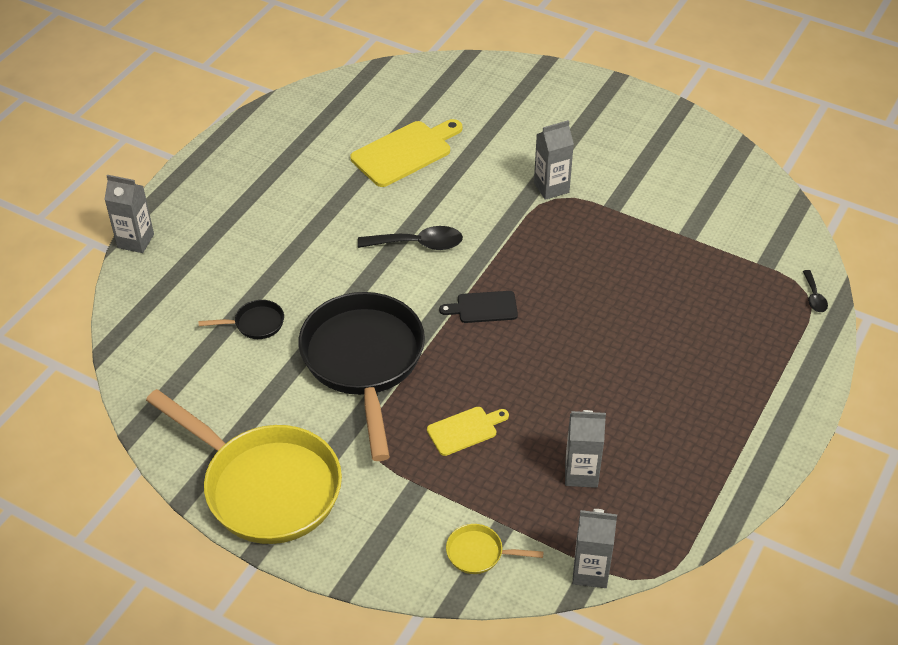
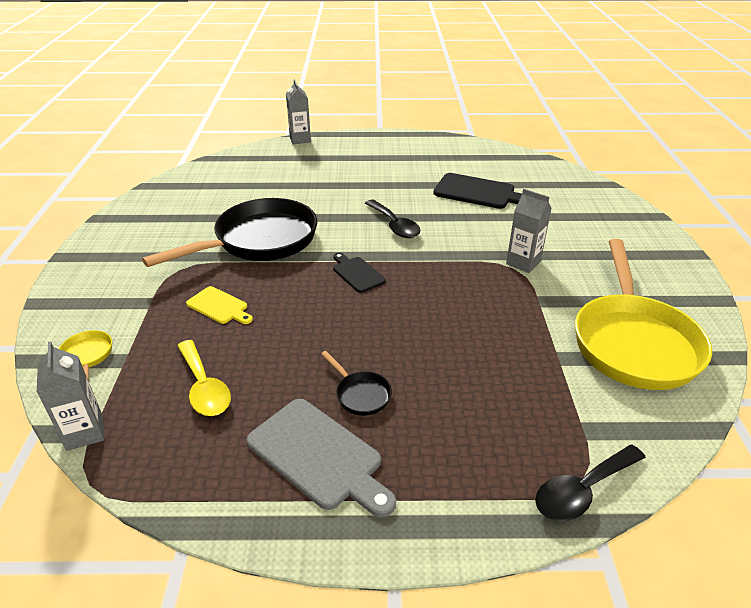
camera: 60 degrees right, 10 degrees down
yellow pan [146,389,342,544] -> yellow pan moved to [575,239,712,390]
black pan [198,300,284,339] -> black pan moved to [321,351,392,416]
yellow cutting board [350,119,462,187] -> black cutting board [433,173,522,209]
grey carton [565,410,606,488] -> yellow spoon [177,340,231,416]
black spoon [803,270,828,312] -> black spoon [535,445,646,521], size x1.82
none -> grey cutting board [247,399,396,517]

